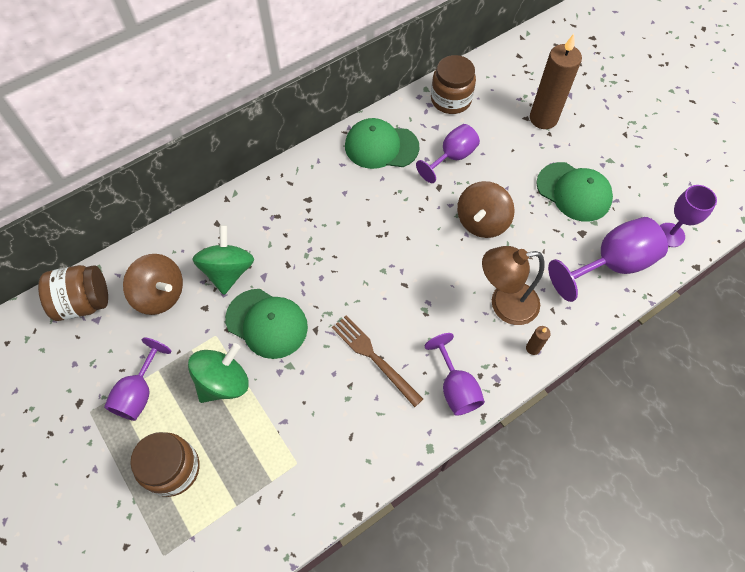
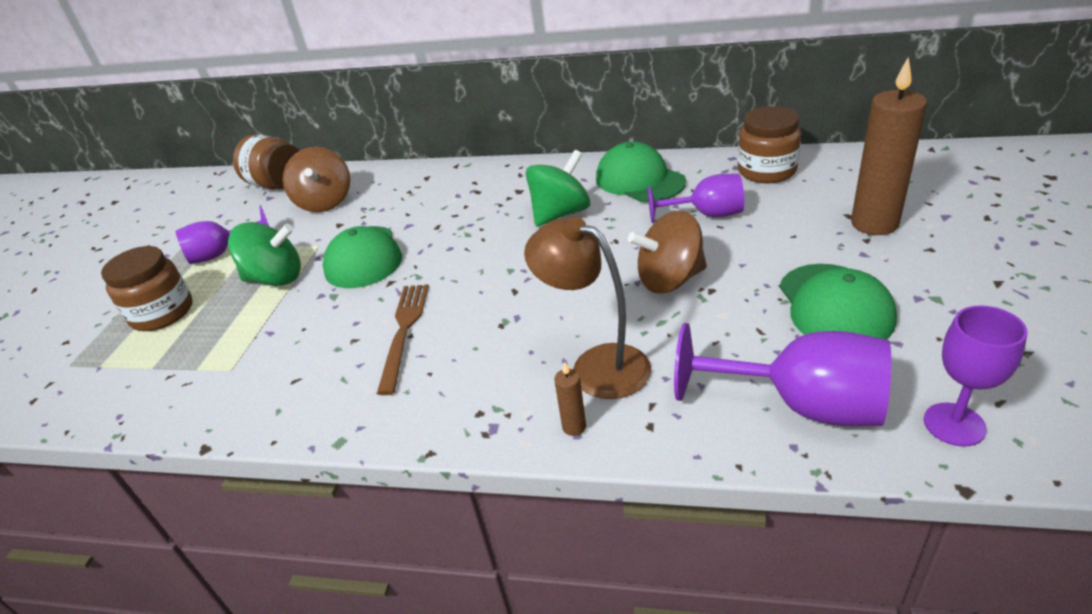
camera: 50 degrees right, 25 degrees down
green spinning top [192,225,254,295] -> green spinning top moved to [526,150,590,226]
purple goblet [425,333,485,416] -> none

